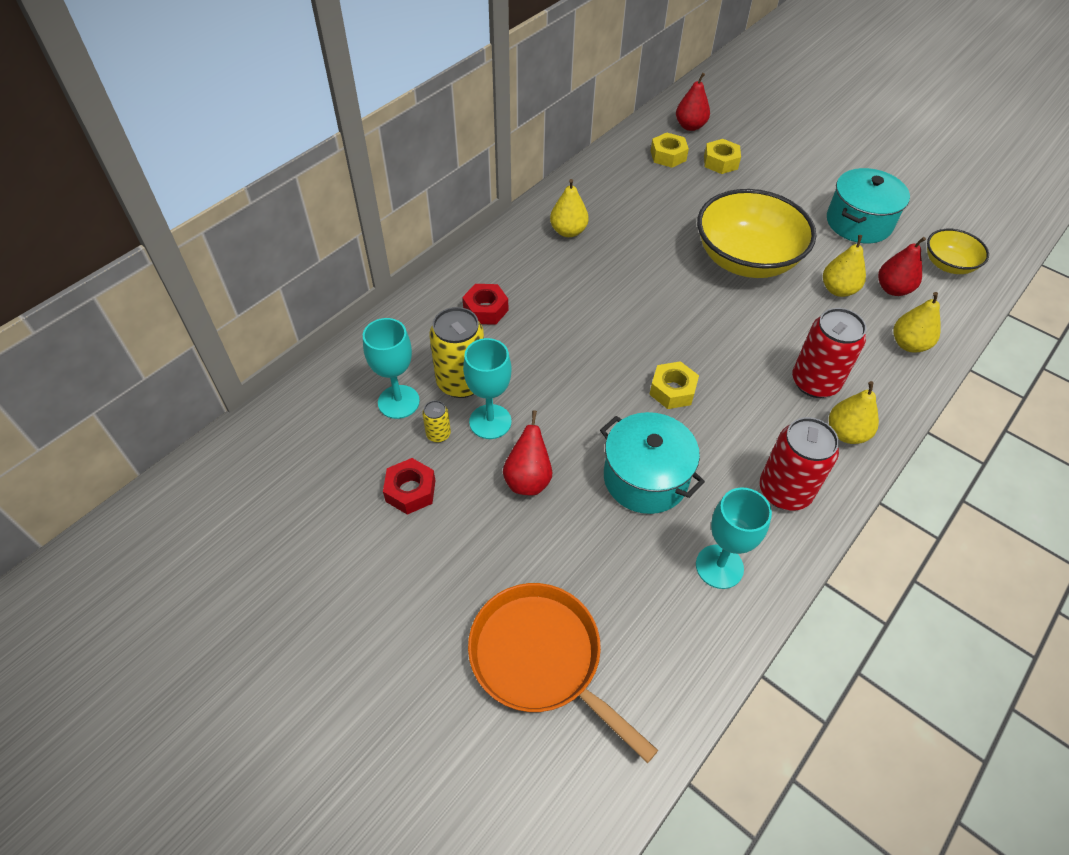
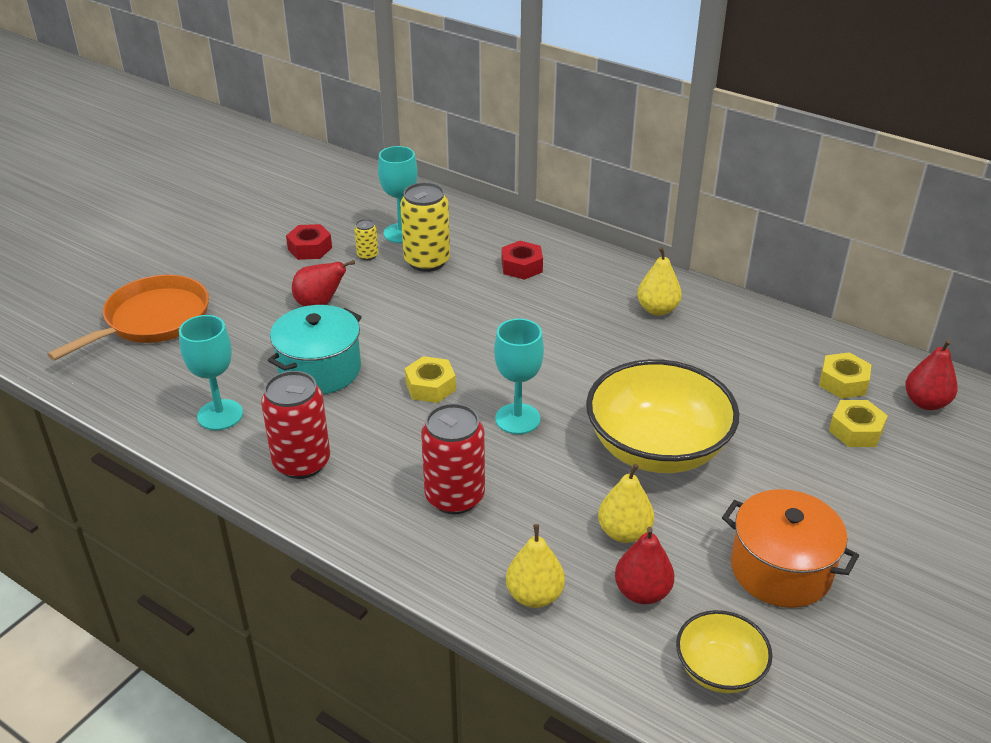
camera: 85 degrees right, 15 degrees down
turquoise goblet [463,338,512,439] -> turquoise goblet moved to [494,319,544,434]
turquoise pot [827,168,910,243] -> orange pot [722,489,859,608]
yellow pear [829,381,879,444] -> none

